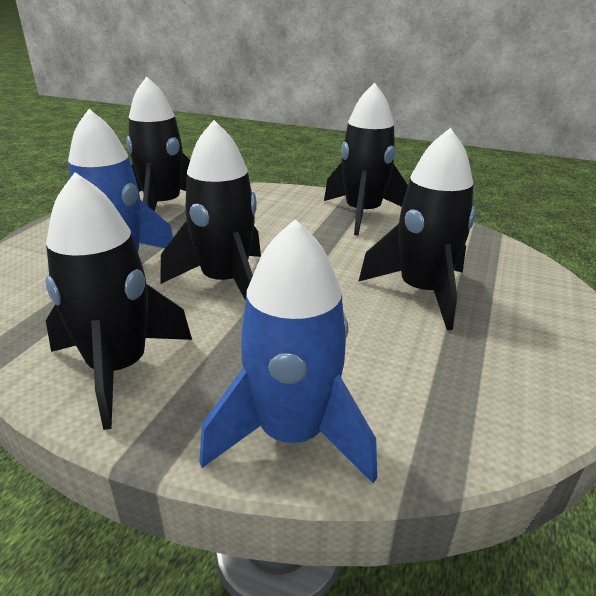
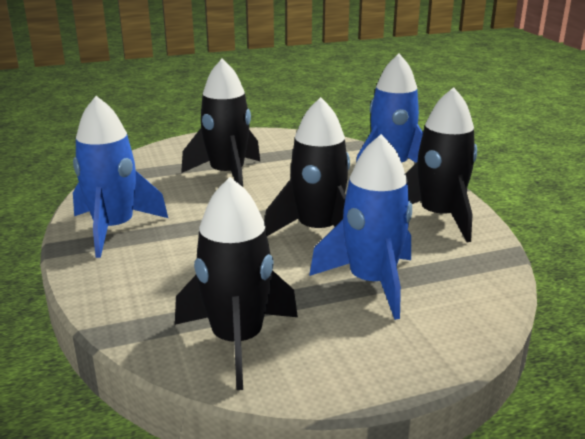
camera: 130 degrees left, 5 degrees down
black rocket [324,83,408,236] -> blue rocket [73,96,168,258]

